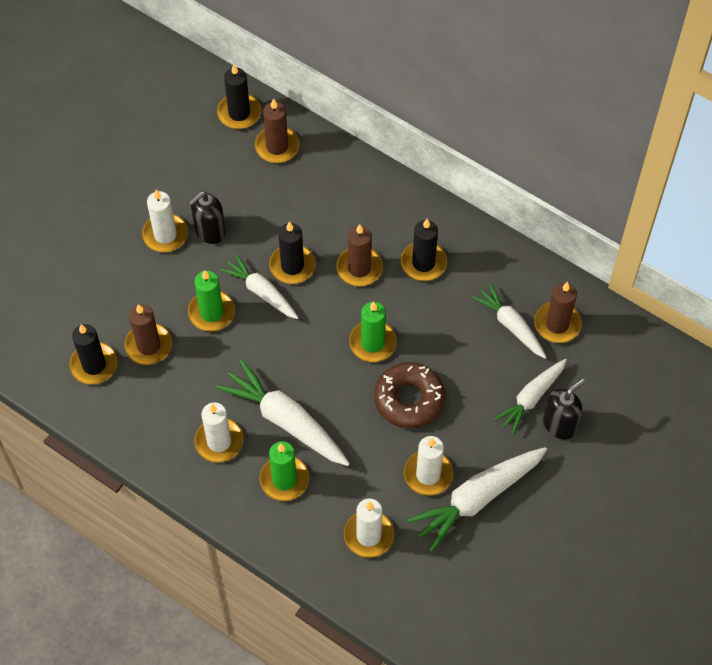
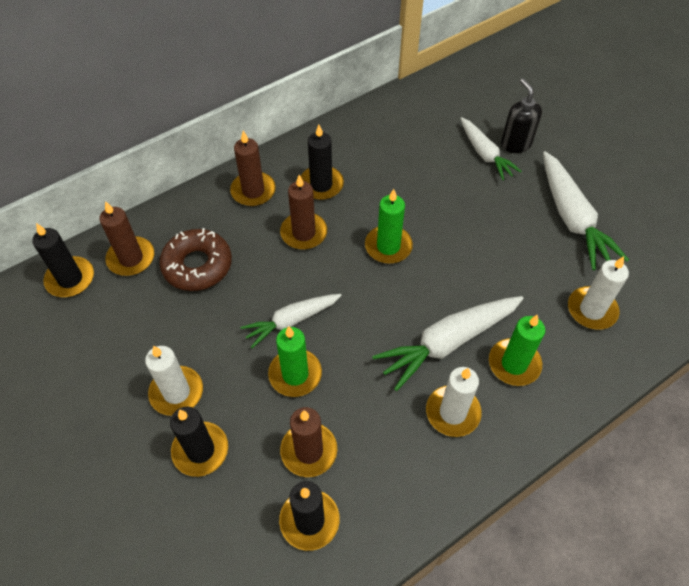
camera: 70 degrees left, 5 degrees down
black soap dispenser [188,191,226,244] -> none
black candle [269,222,316,284] -> black candle moved to [170,407,228,477]
brown donut [374,362,445,428] -> brown donut moved to [159,228,232,291]
white candle [404,436,453,496] -> none
white carrot [472,284,546,358] -> none
brown candle [534,282,582,343] -> brown candle moved to [230,131,276,206]

